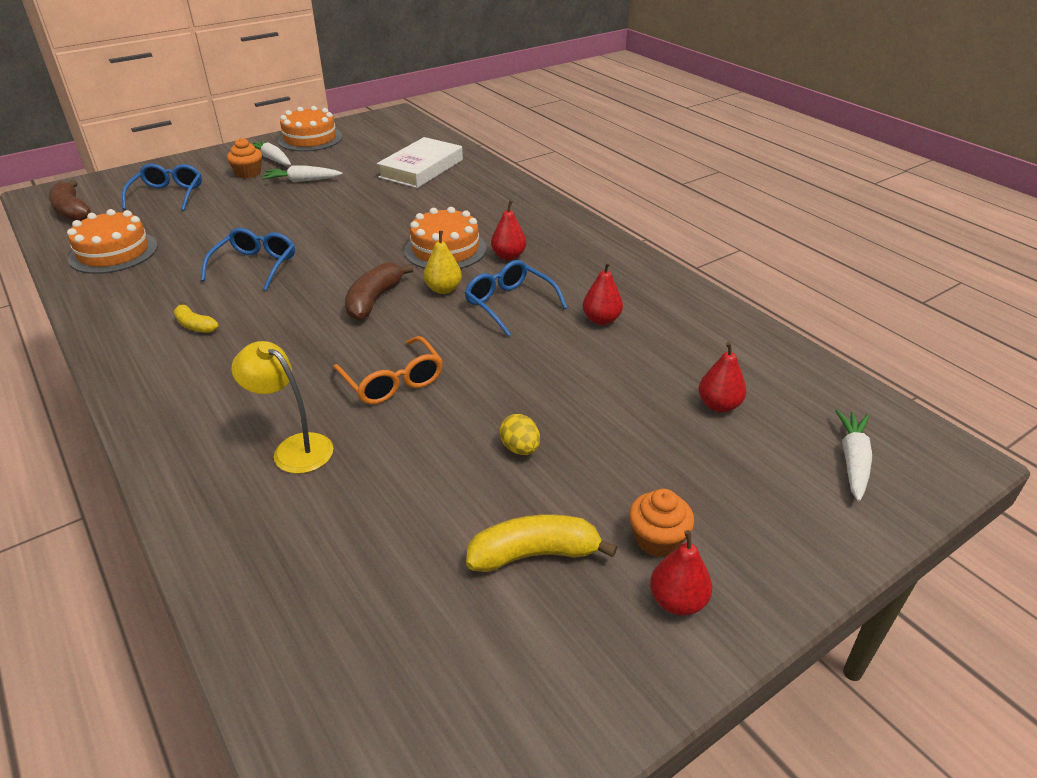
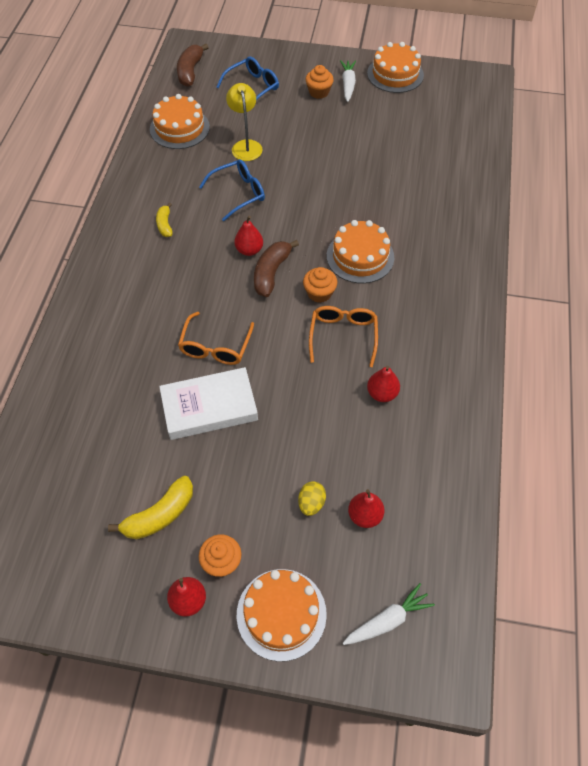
camera: 45 degrees right, 20 degrees up
yellow lamp [231,341,333,474] -> yellow lamp moved to [226,83,262,161]
white carrot [262,165,343,182] -> none
brown banana [345,262,413,321] -> brown banana turned 45 degrees counterclockwise [254,240,299,297]
white book [377,137,463,188] -> white book moved to [159,367,258,440]
yellow pear [424,231,462,294] -> orange cupcake [303,267,337,303]
blue glasses [465,260,567,336] -> orange glasses [309,306,378,367]
yellow banana [466,514,617,572] -> yellow banana turned 105 degrees clockwise [108,476,193,539]
red pear [491,200,526,260] -> red pear moved to [234,216,263,256]
yellow egg [500,414,540,455] -> yellow egg moved to [298,481,326,516]
none -> orange cake [237,569,327,662]

